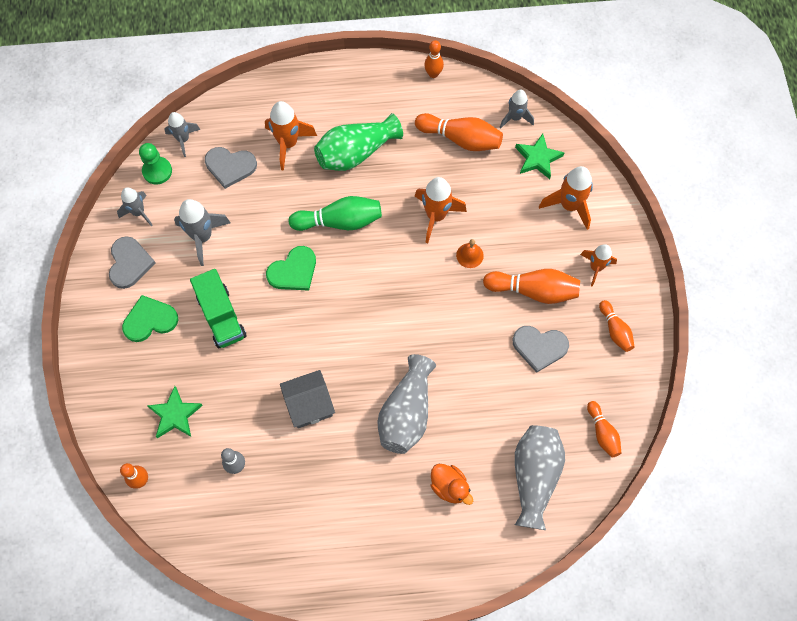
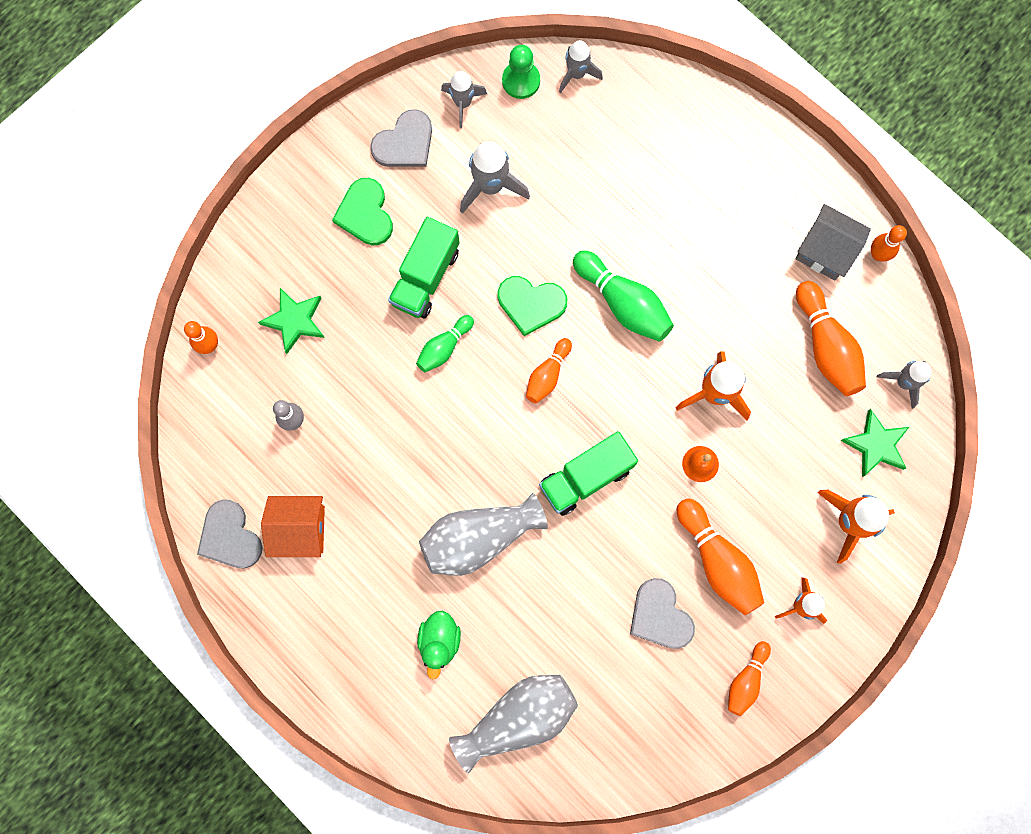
camera: 50 degrees right, 10 degrees up
green heart [122,295,178,342] -> green heart turned 135 degrees counterclockwise [332,178,393,245]
grey heart [205,147,257,189] -> grey heart moved to [197,499,262,568]
orange rocket [265,101,317,170] -> none
grey house [280,370,335,428] -> grey house moved to [795,204,871,280]
green vase [314,113,403,171] -> none
orange duck [431,464,473,505] -> green duck [417,611,461,680]
orange bowling pin [587,401,622,458] -> orange bowling pin moved to [526,338,572,403]
none -> orange house [261,496,325,557]
none -> green bowling pin [416,315,474,372]
none -> green truck [539,431,638,516]

